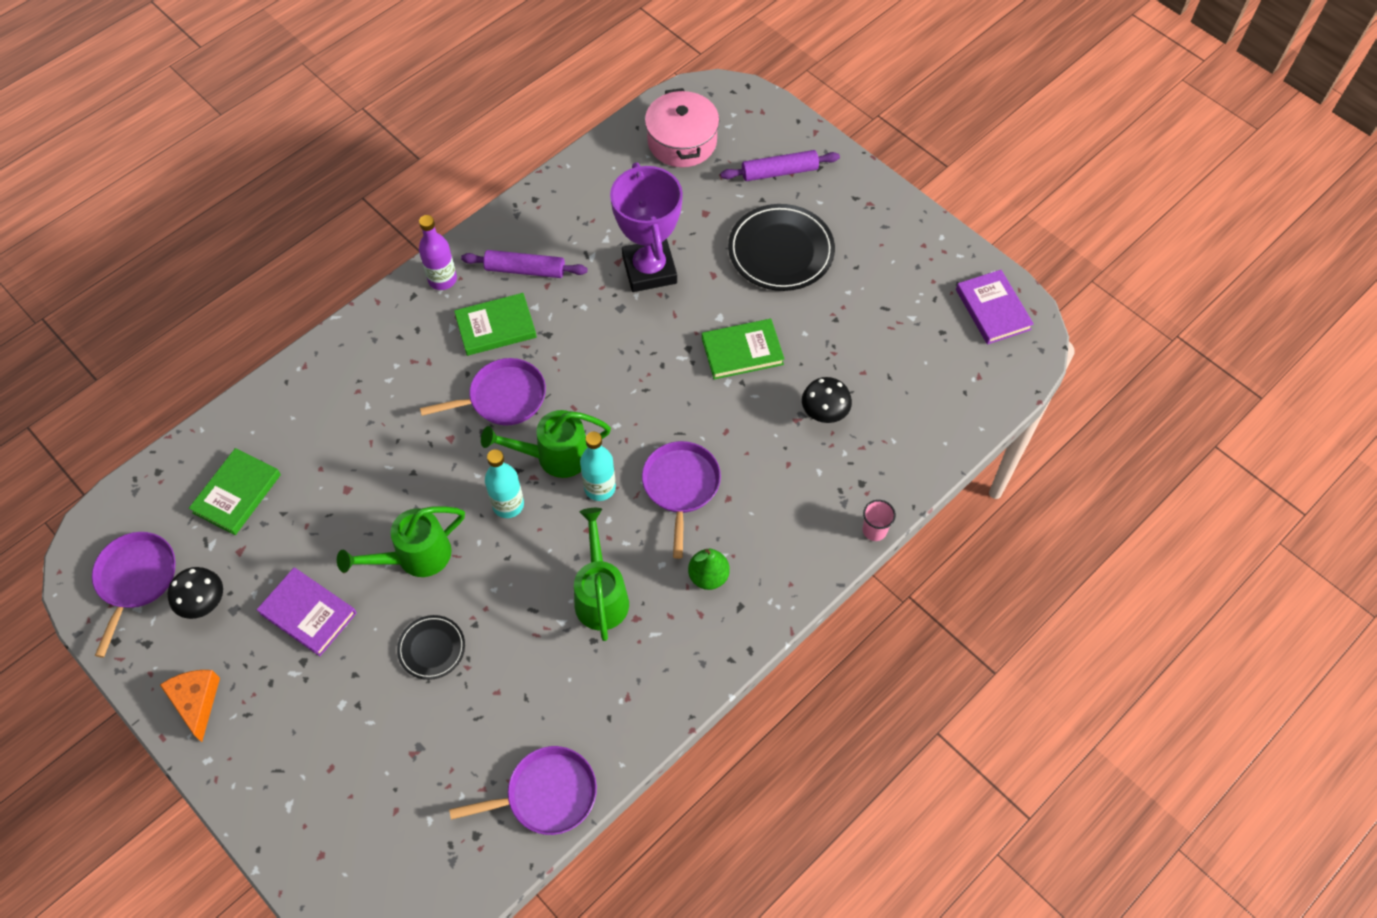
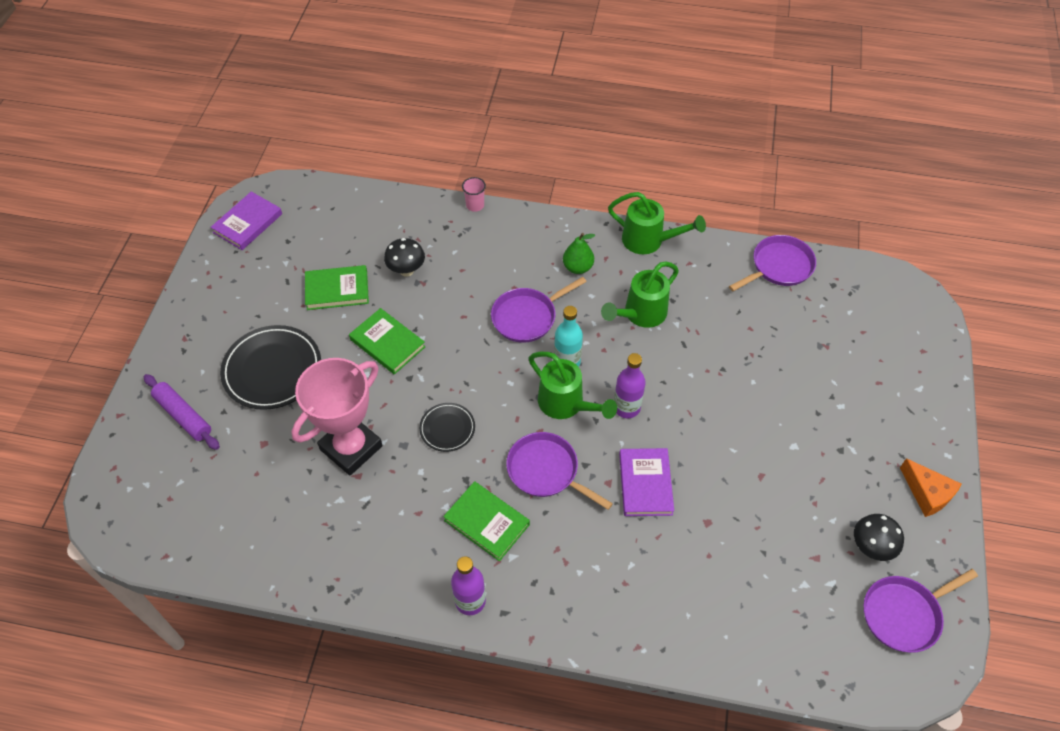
camera: 125 degrees left, 5 degrees down
orange cheese [160,670,220,742] -> orange cheese turned 75 degrees counterclockwise [900,458,961,517]
green book [189,448,281,535] -> green book moved to [305,265,369,310]
purple book [257,568,357,656] -> purple book moved to [619,448,674,516]
green watering can [337,506,465,577] -> green watering can moved to [608,192,706,254]
black plate [397,615,465,680] -> black plate moved to [419,403,475,452]
purple pan [449,746,597,835] -> purple pan turned 105 degrees clockwise [729,235,816,291]
purple rolling pin [461,250,588,278] -> none
turquoise bottle [485,449,524,518] -> purple bottle [614,353,646,418]
purple trophy [610,163,683,292] -> pink trophy [291,358,383,475]
pink pot [645,88,720,167] -> none

